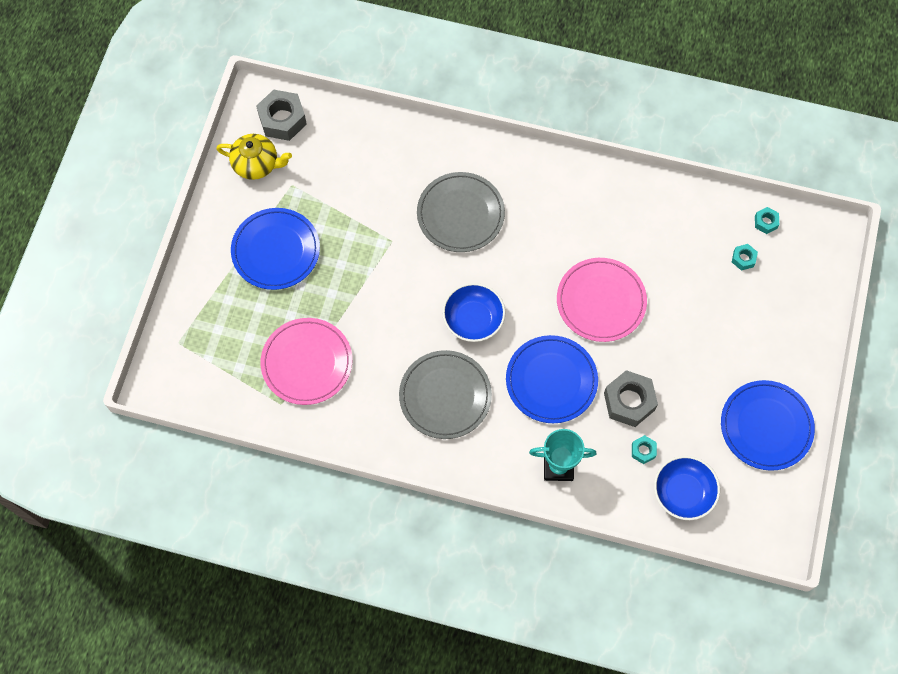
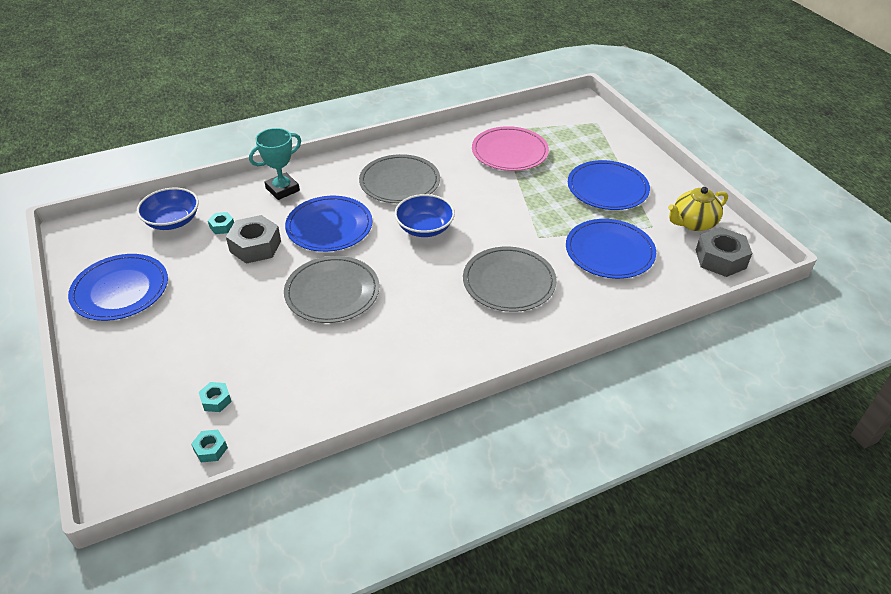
camera: 140 degrees right, 25 degrees down
pink plate [557,258,647,342] -> grey plate [284,256,379,323]
none -> blue plate [566,219,656,279]

